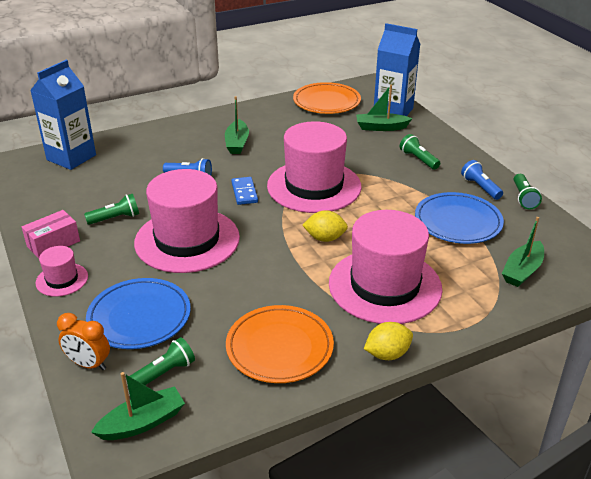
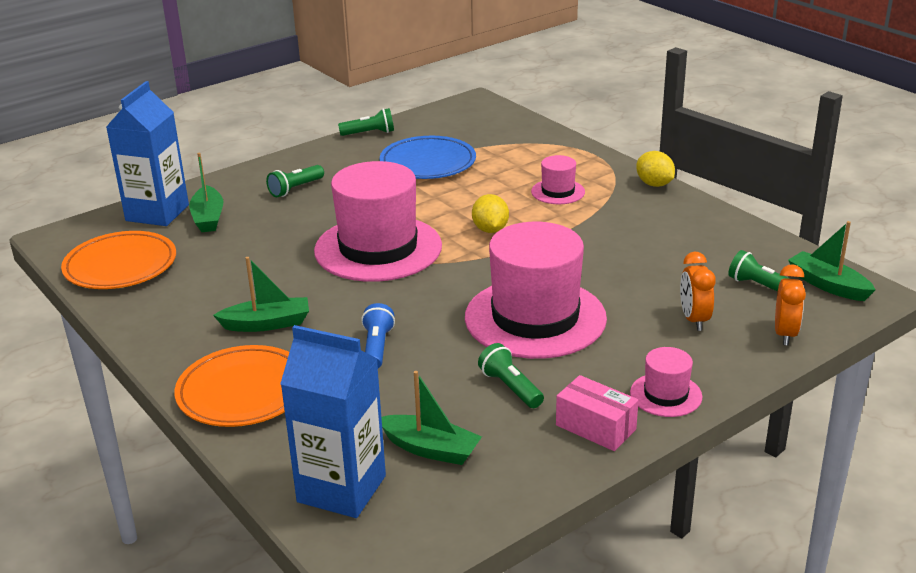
camera: 100 degrees left, 5 degrees down
blue plate [86,278,191,349] -> orange clock [680,251,716,331]
orange plate [226,305,334,383] -> orange plate moved to [174,345,289,427]
blue domino [231,177,258,205] -> none
pink hat [329,210,443,324] -> pink hat [531,155,585,204], size x0.46
blue flashlight [461,160,503,200] -> none
green boat [502,217,544,287] -> green boat moved to [381,371,482,465]

